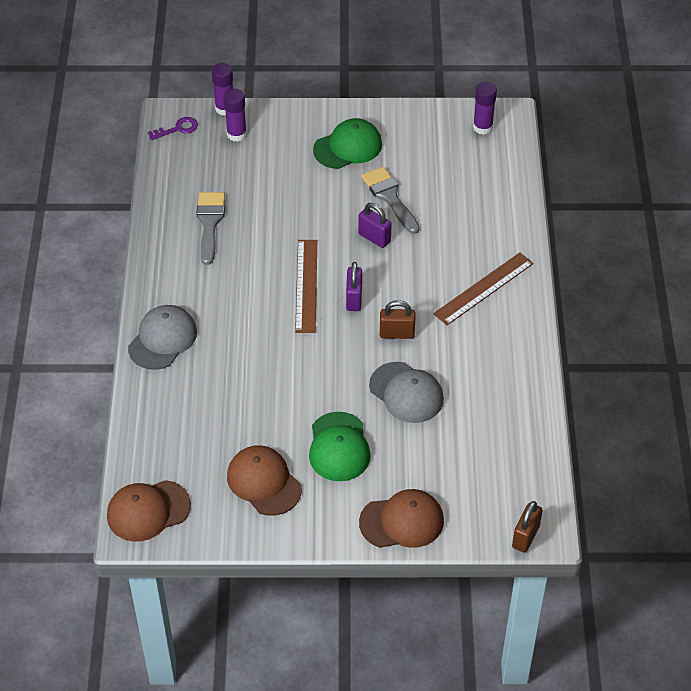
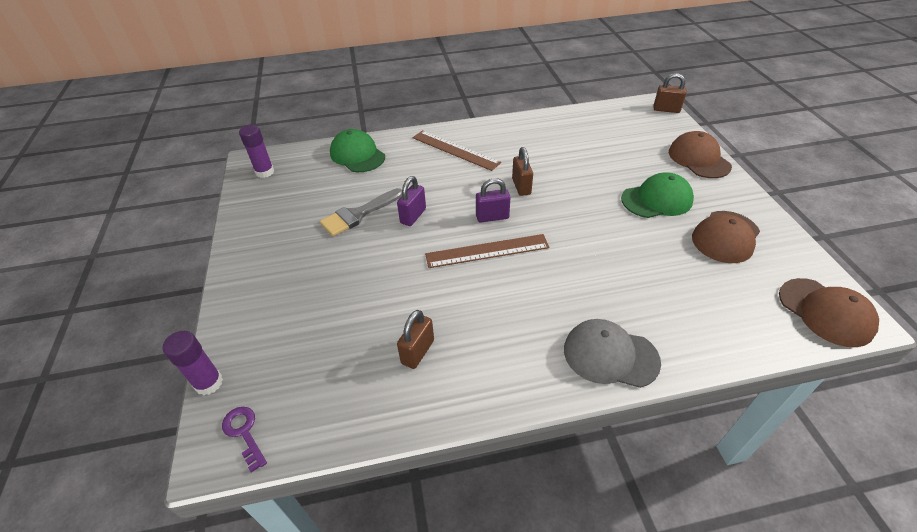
camera: 100 degrees left, 5 degrees down
grey brush [196,192,225,265] -> brown padlock [397,310,434,369]
purple glue stick [224,89,247,142] -> none
green cap [313,118,382,169] -> green cap moved to [330,129,385,172]
grey cap [369,362,444,423] -> none

